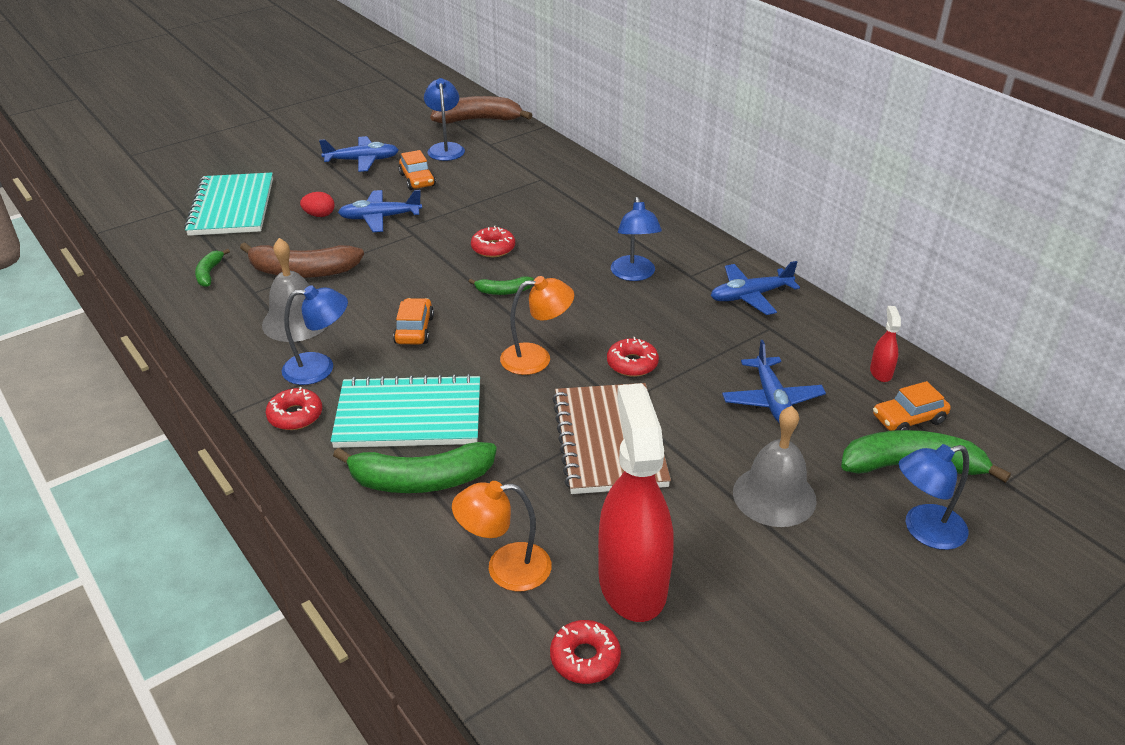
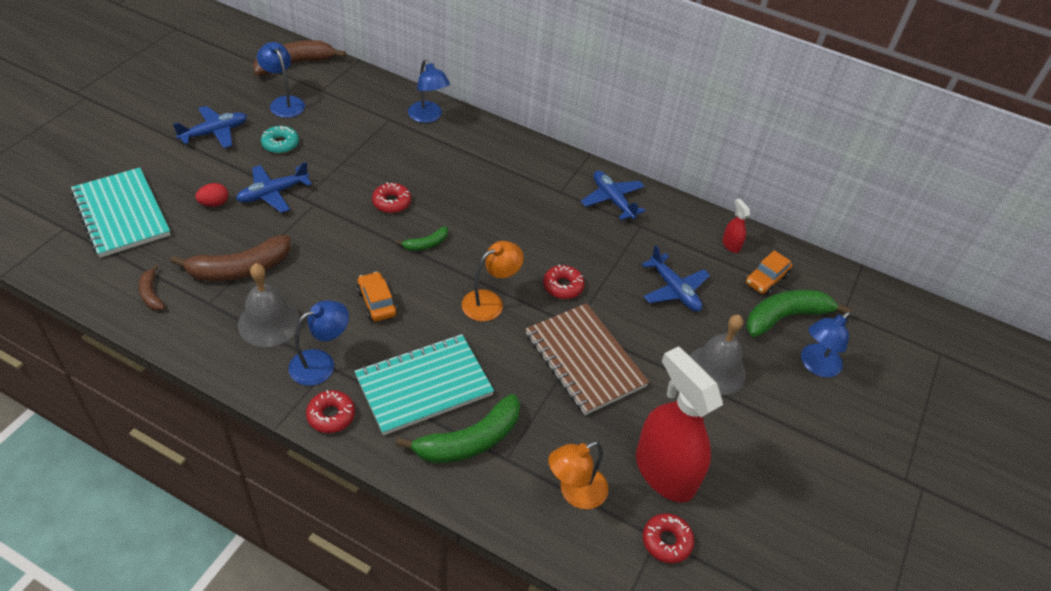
camera: 30 degrees left, 10 degrees up
green banana [195,249,230,287] -> brown banana [139,264,165,311]
orange car [398,150,436,190] -> turquoise donut [261,126,299,154]
blue lamp [611,197,662,281] -> blue lamp moved to [408,60,450,123]
blue plane [711,261,800,315] -> blue plane turned 105 degrees clockwise [581,170,645,220]

